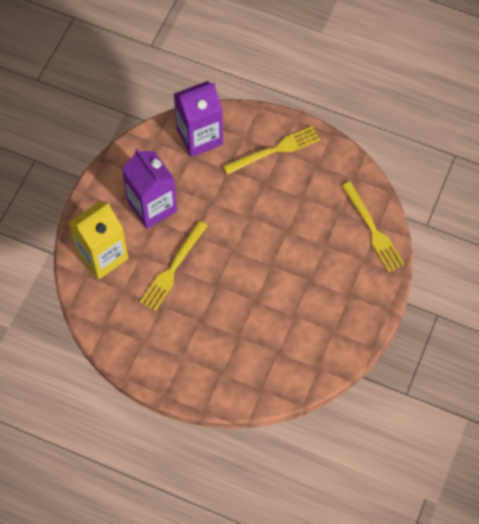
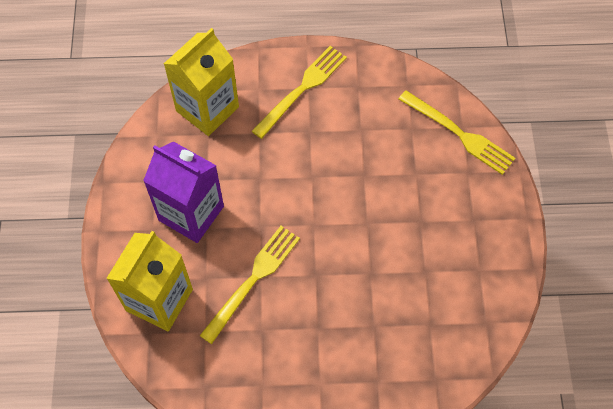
camera: 25 degrees left, 0 degrees up
yellow fork [140,221,208,311] -> yellow fork turned 150 degrees counterclockwise [200,226,300,344]
purple carton [174,81,223,157] -> yellow carton [164,28,239,136]

